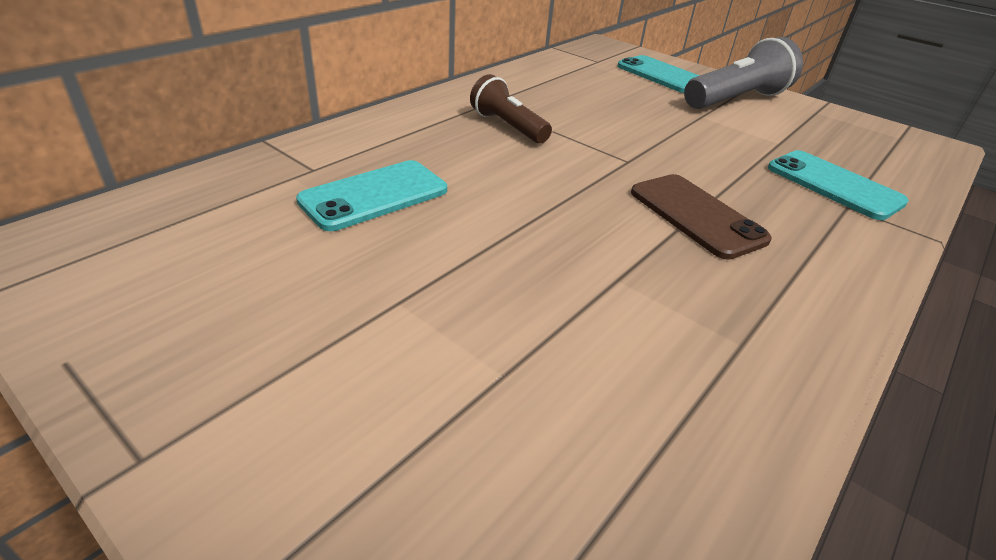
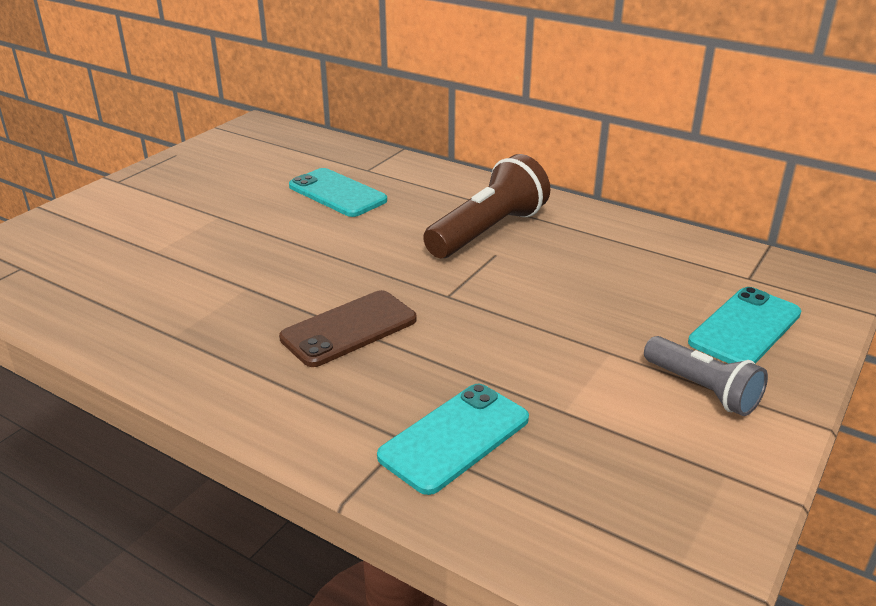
camera: 85 degrees right, 5 degrees down
brown flashlight [470,74,552,144] -> brown flashlight [423,154,550,258], size x1.58
grey flashlight [684,37,803,109] -> grey flashlight [644,336,768,416], size x0.63

